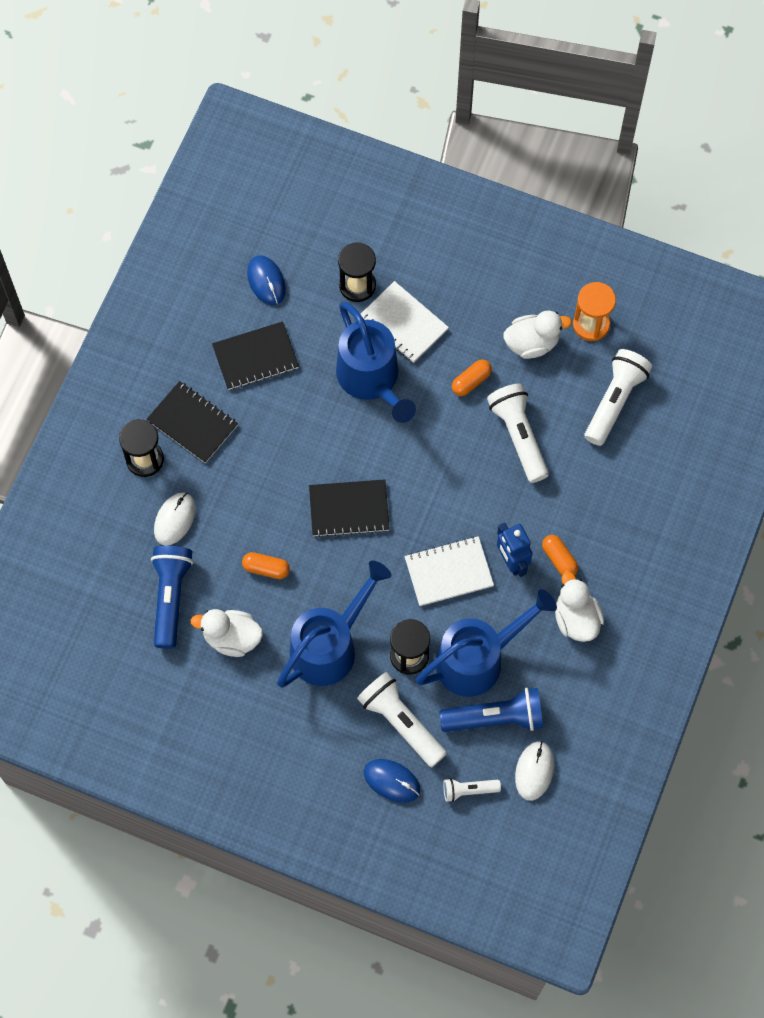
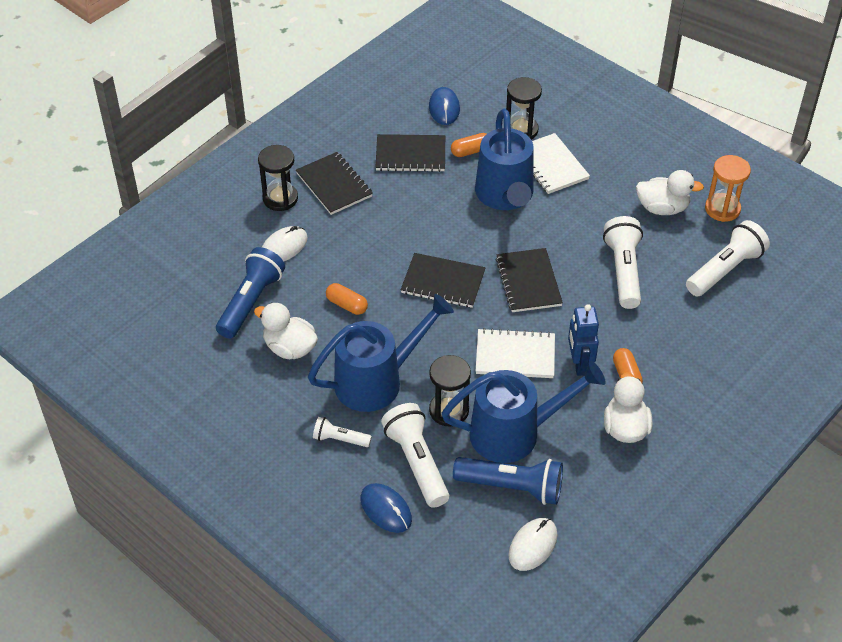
camera: 20 degrees right, 20 degrees down
white flashlight [443,778,501,802] -> white flashlight moved to [313,417,372,447]
orange capsule [452,360,492,396] -> orange capsule moved to [451,133,487,157]
none -> black notebook [496,248,563,312]

